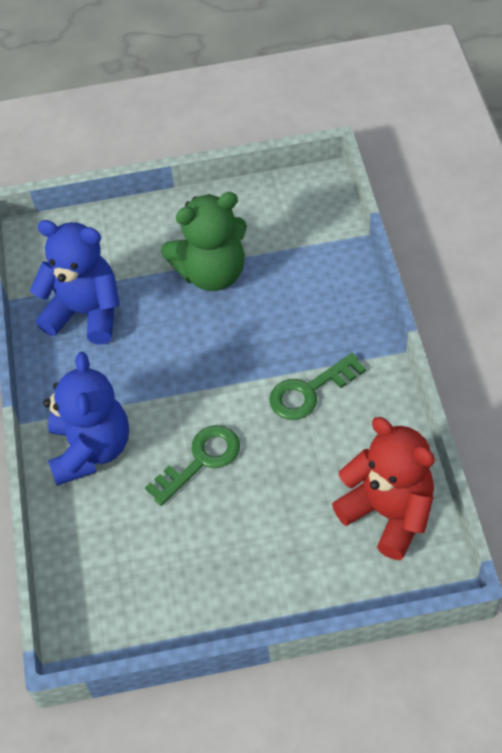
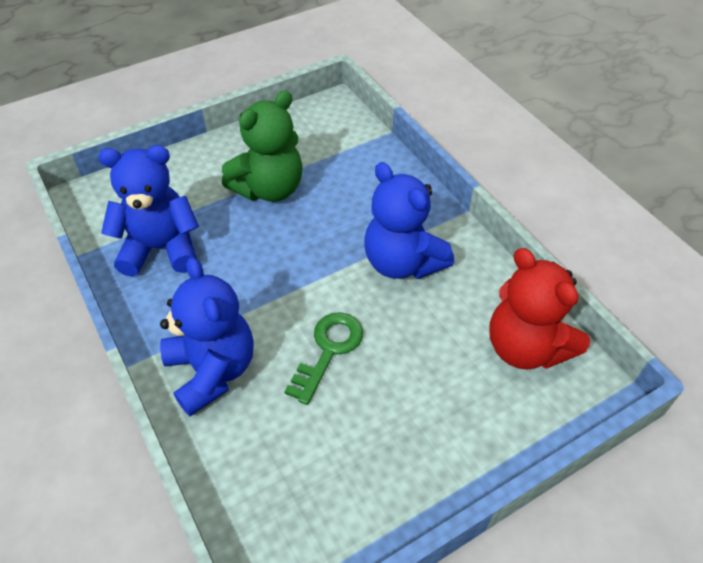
camera: 25 degrees left, 5 degrees down
green key [269,353,366,420] -> blue teddy bear [364,162,454,279]
red teddy bear [332,417,435,560] -> red teddy bear turned 150 degrees counterclockwise [489,248,590,370]

